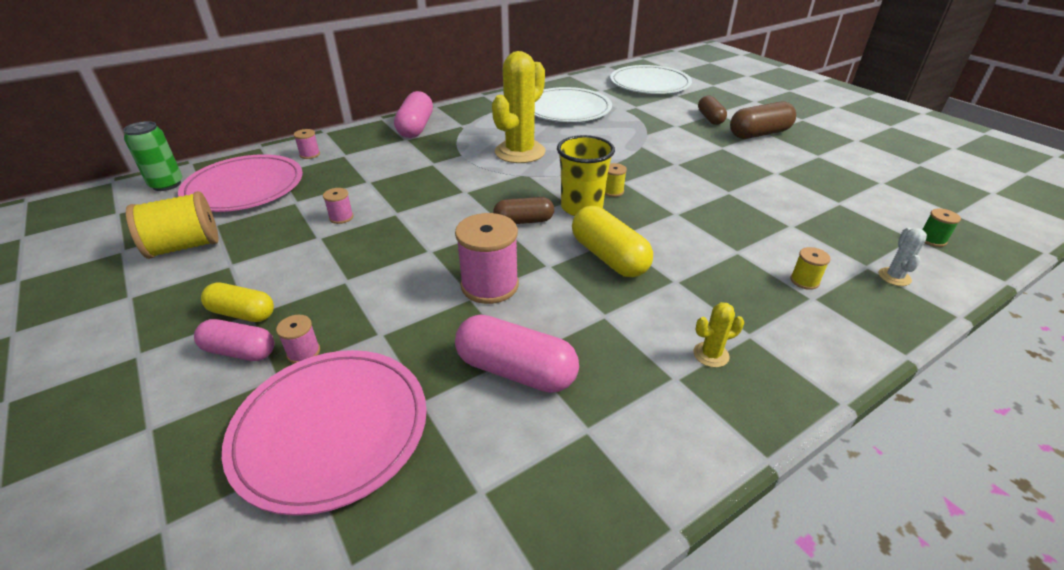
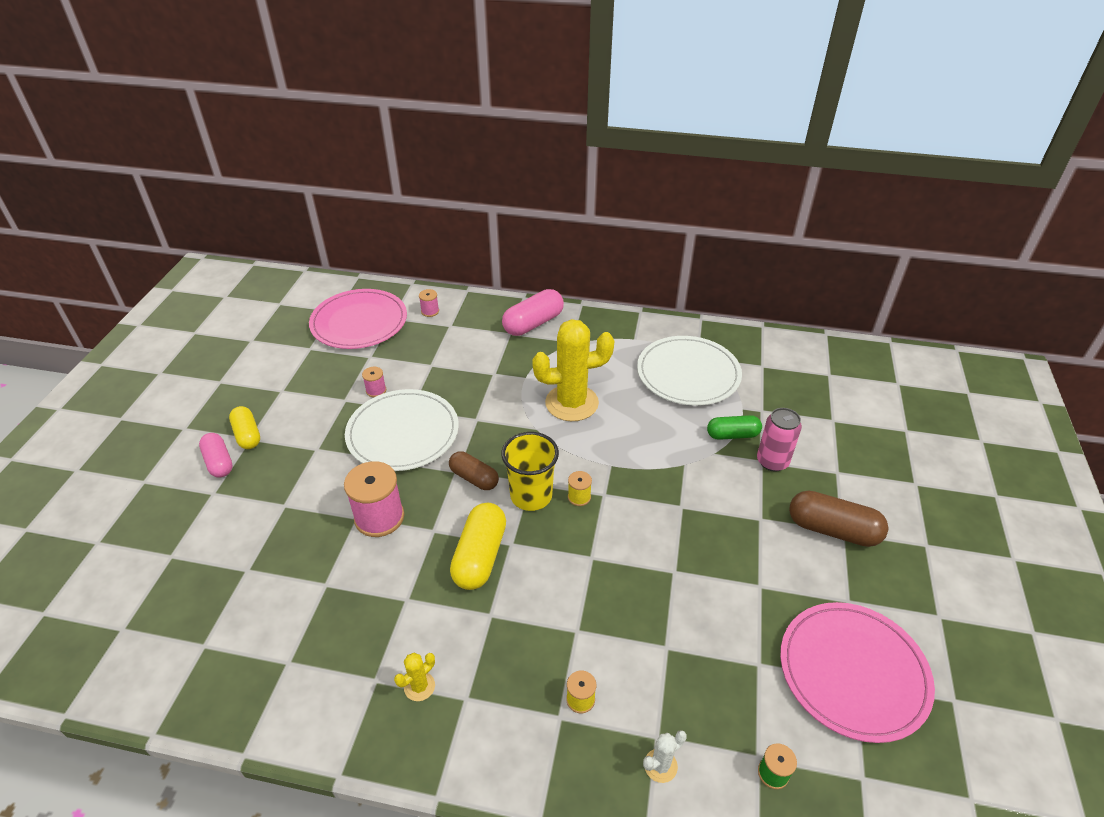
camera: 45 degrees right, 5 degrees up
green can [123,121,183,191] -> none
yellow spool [126,191,219,259] -> none
pink plate [222,350,427,516] -> pink plate moved to [780,602,935,743]
pink spool [276,315,320,363] -> none
pink capsule [455,315,579,393] -> none
white plate [610,65,692,94] -> white plate moved to [345,389,459,471]
yellow cactus [693,302,744,368] -> yellow cactus turned 75 degrees counterclockwise [394,653,435,701]
brown capsule [698,95,727,125] -> none
none -> green capsule [707,415,762,440]
none -> pink can [757,408,802,472]

